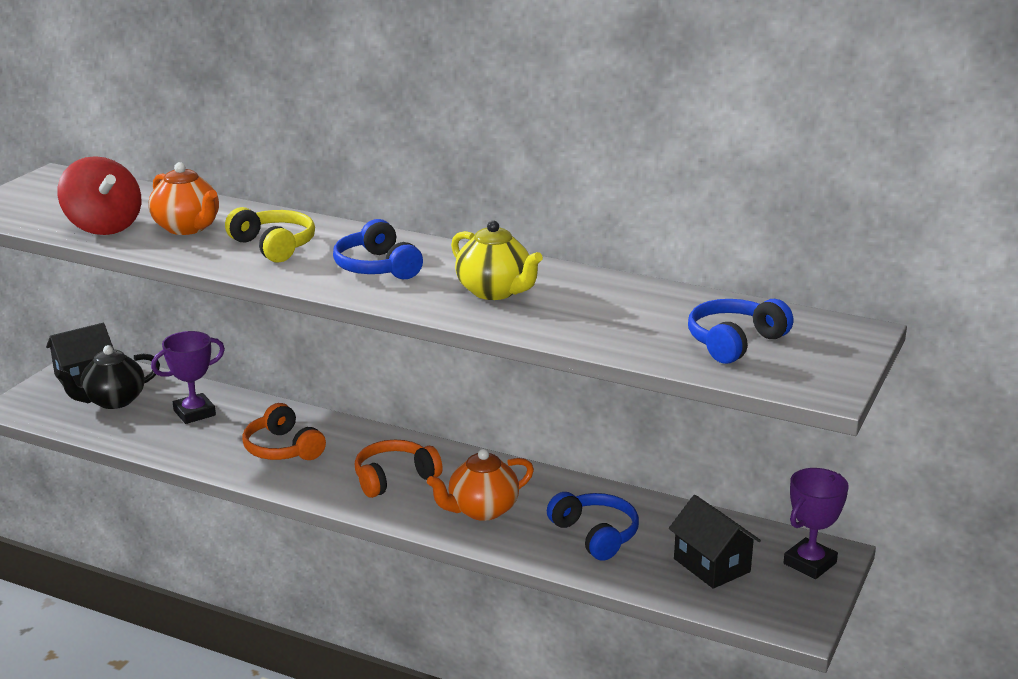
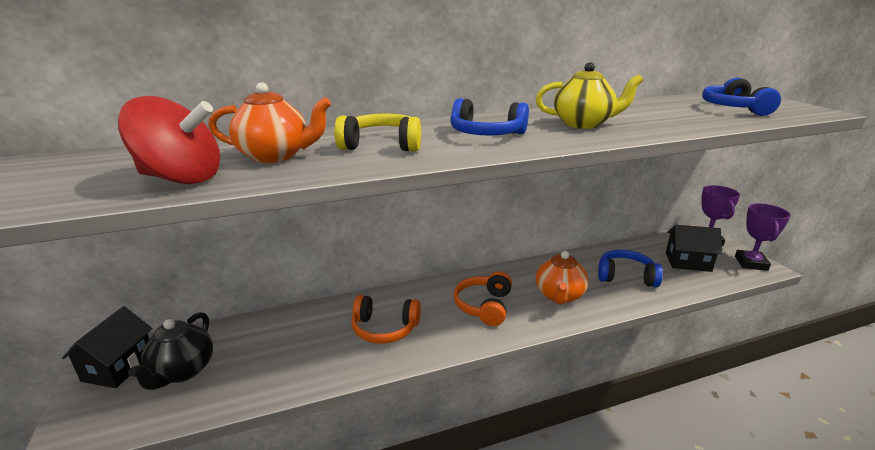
camera: 45 degrees left, 0 degrees up
purple trophy [151,331,225,424] -> purple trophy moved to [735,203,791,271]

